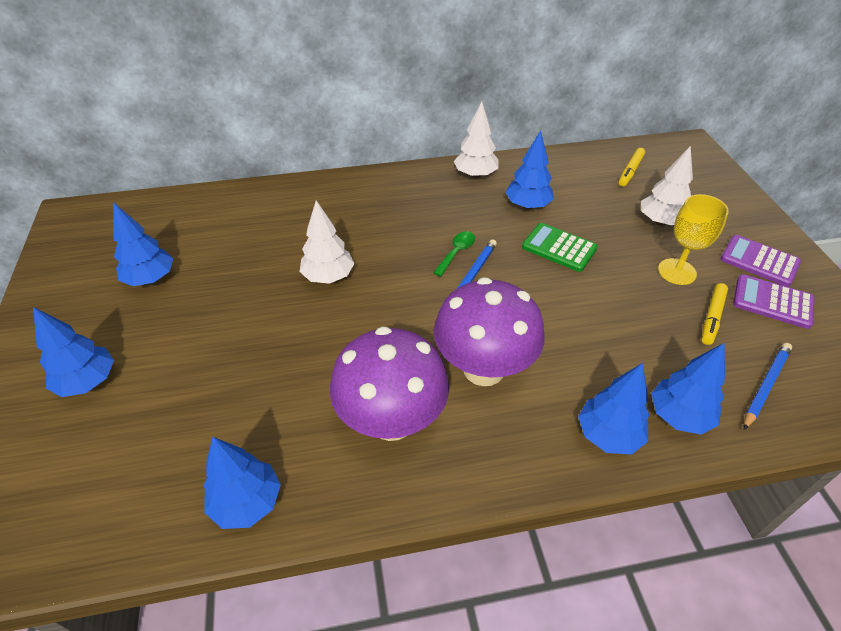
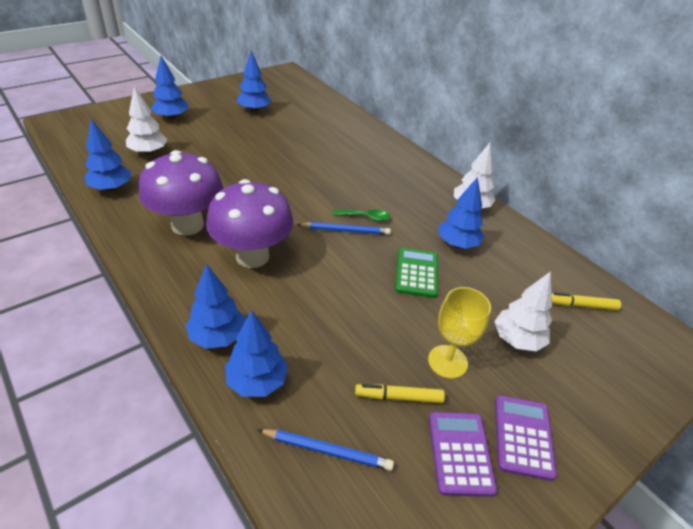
camera: 60 degrees right, 5 degrees down
white tree [300,200,355,284] -> white tree moved to [126,86,168,155]

